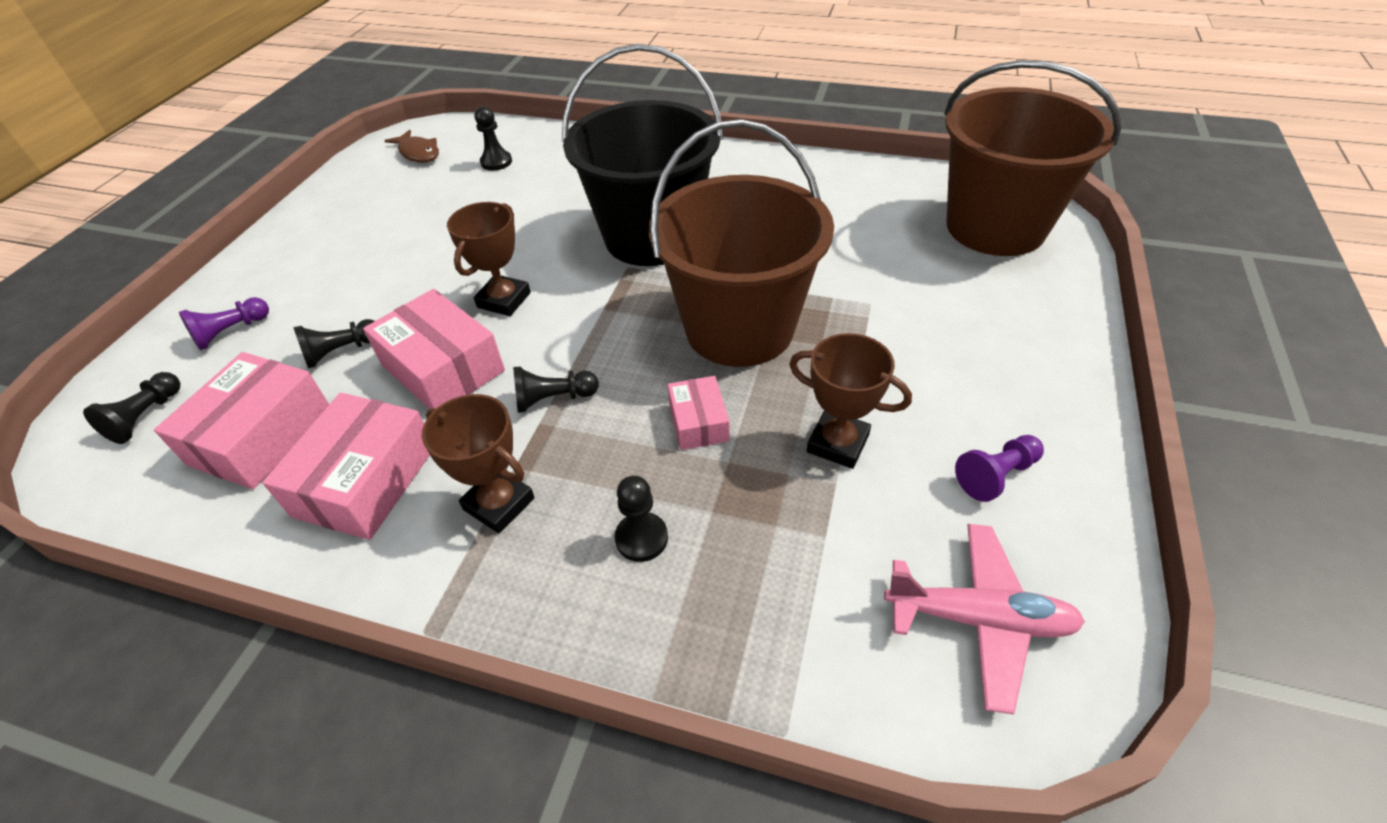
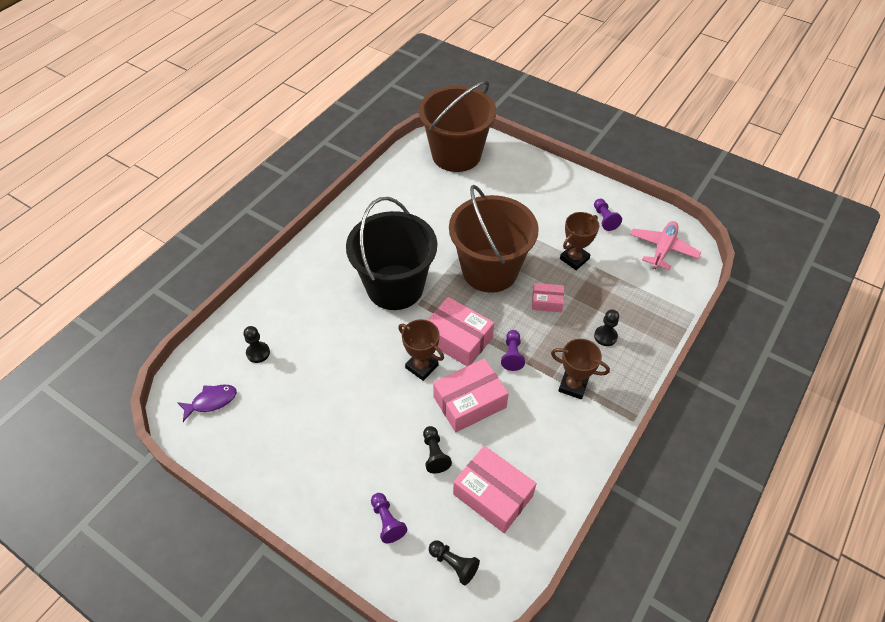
camera: 75 degrees left, 5 degrees up
pink box [262,393,430,540] -> pink box moved to [428,297,494,366]
brown fish [384,130,439,163] -> purple fish [177,384,237,422]
brown trophy [422,394,535,533] -> brown trophy turned 60 degrees clockwise [551,339,610,399]
black pawn [513,366,599,413] -> purple pawn [501,330,525,371]

